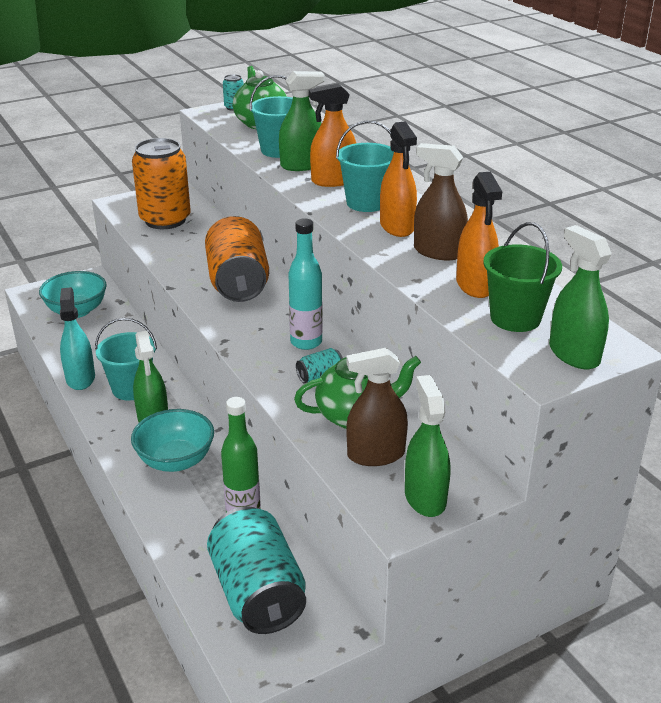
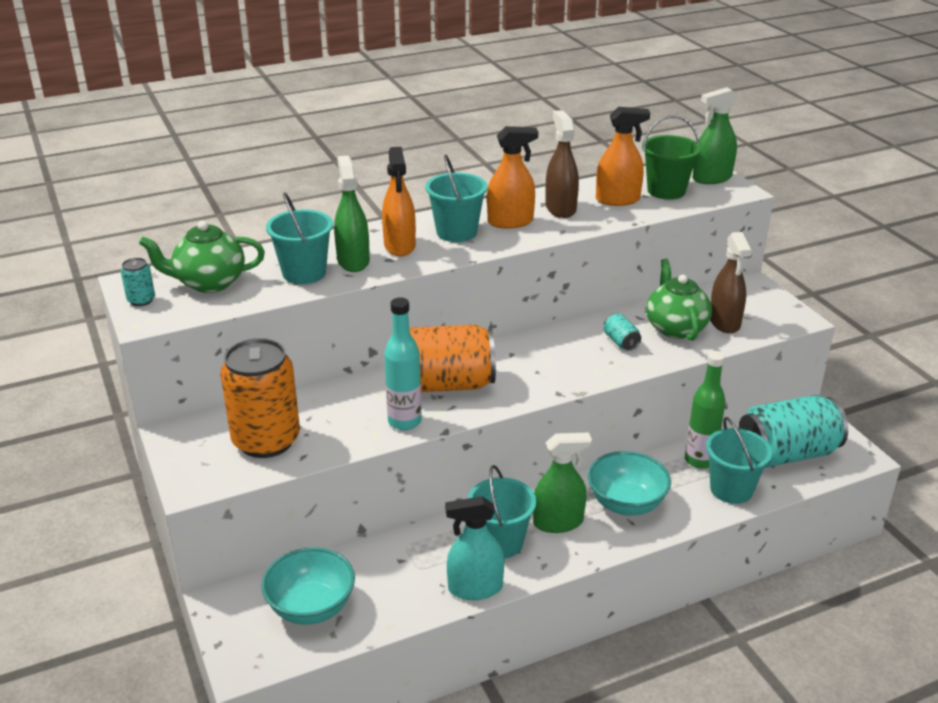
camera: 85 degrees left, 0 degrees up
turquoise bottle [288,218,323,350] -> turquoise bottle moved to [384,297,422,430]
green spray bottle [405,375,450,517] -> none
brown spray bottle [414,143,468,261] -> brown spray bottle turned 135 degrees clockwise [545,110,579,218]
none -> turquoise bucket [706,417,772,504]

